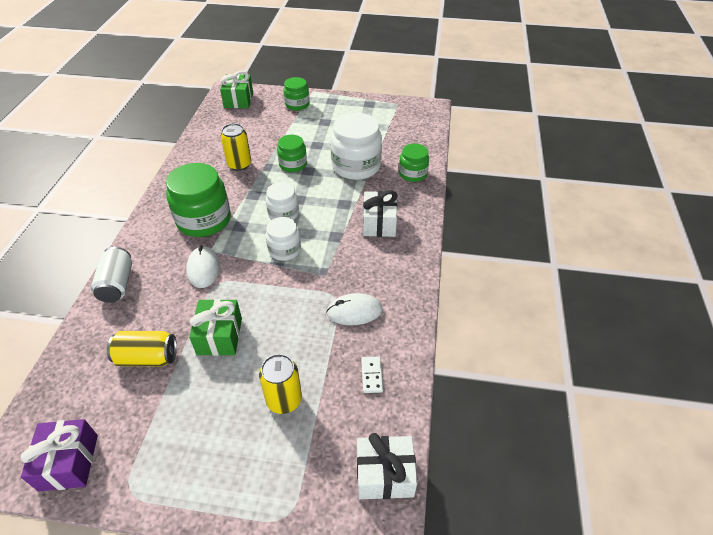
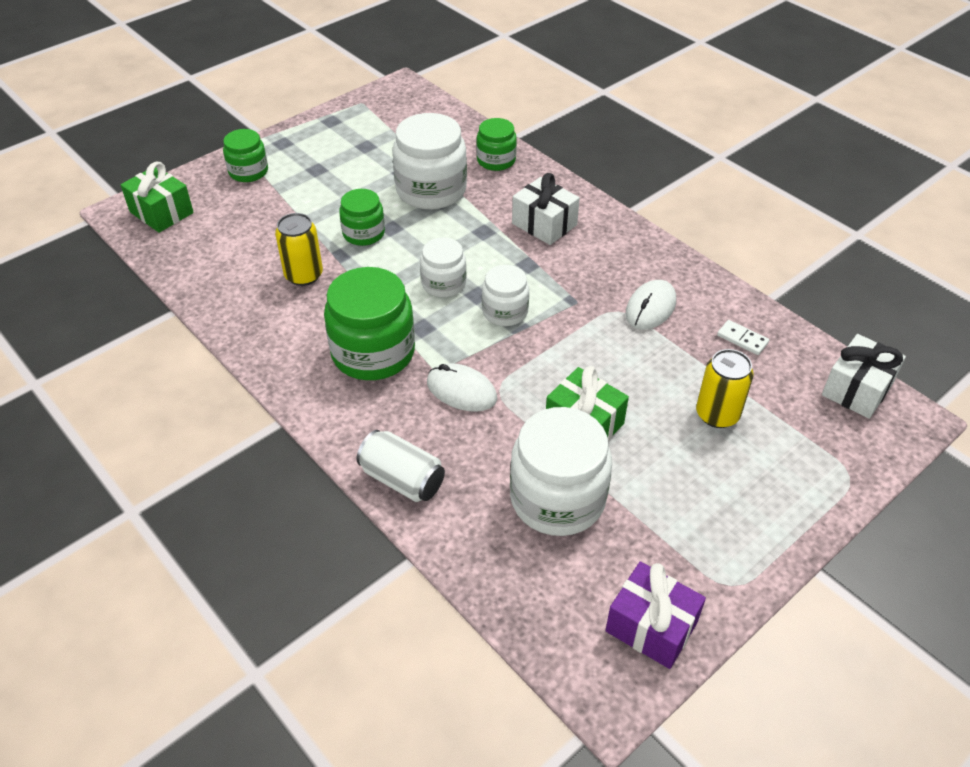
camera: 50 degrees left, 0 degrees up
yellow can [107,331,177,366] -> white jar [510,407,612,536]

